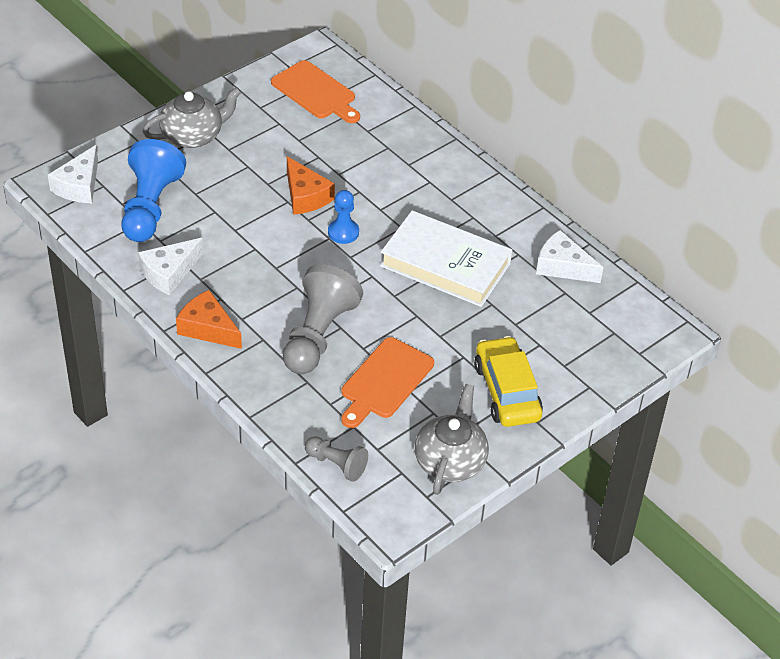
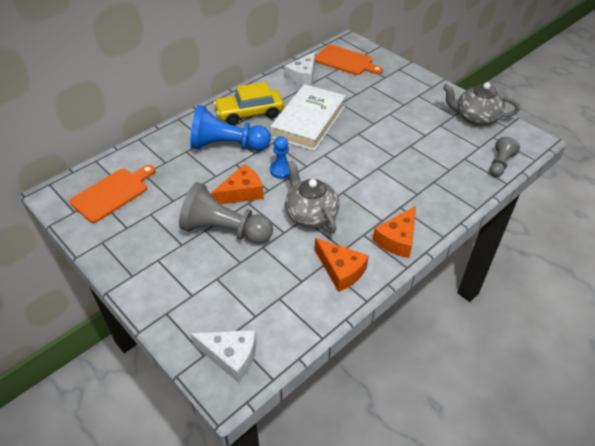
camera: 90 degrees left, 0 degrees up
blue pawn [121,139,186,242] -> blue pawn moved to [190,105,271,151]
white cheese [138,238,203,295] -> orange cheese [315,238,369,292]
grey teapot [142,87,241,148] -> grey teapot moved to [285,160,339,234]
grey pawn [283,264,363,374] -> grey pawn moved to [179,182,273,244]
orange cutting board [341,337,434,428] -> orange cutting board moved to [315,45,383,75]
yellow car [474,336,543,427] -> yellow car moved to [214,82,284,125]

